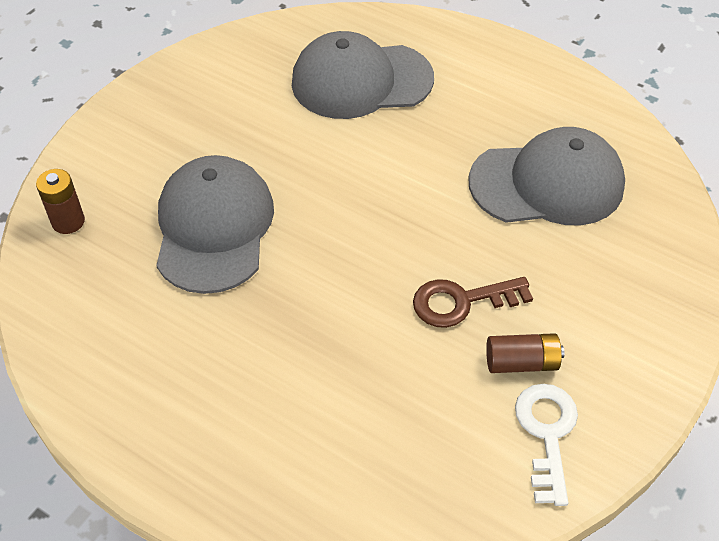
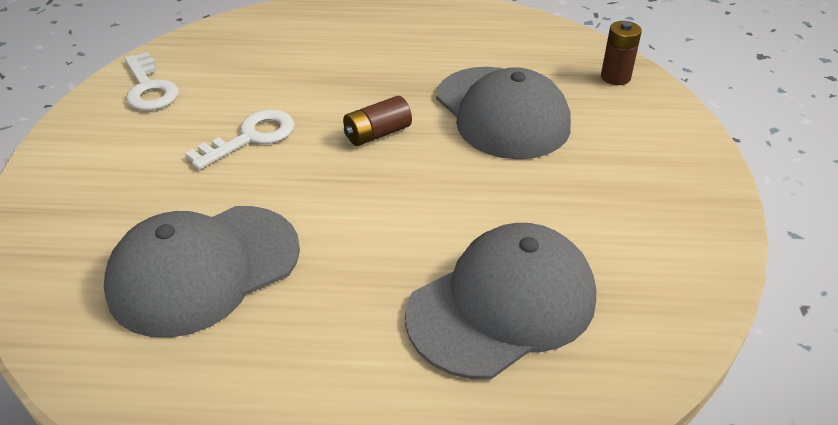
camera: 150 degrees right, 10 degrees down
brown key [413,277,533,328] -> white key [185,110,294,170]
brown battery [486,333,564,373] -> brown battery moved to [343,96,412,146]

